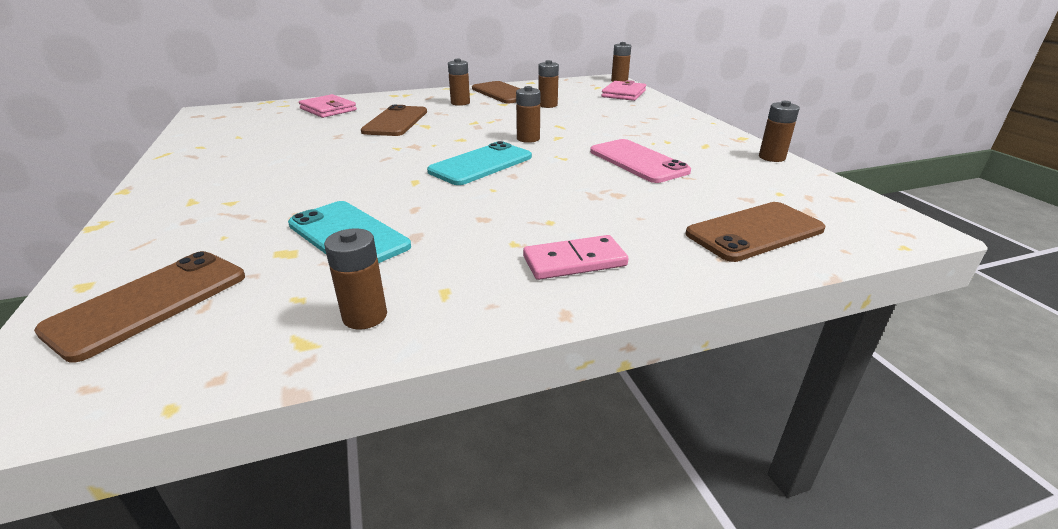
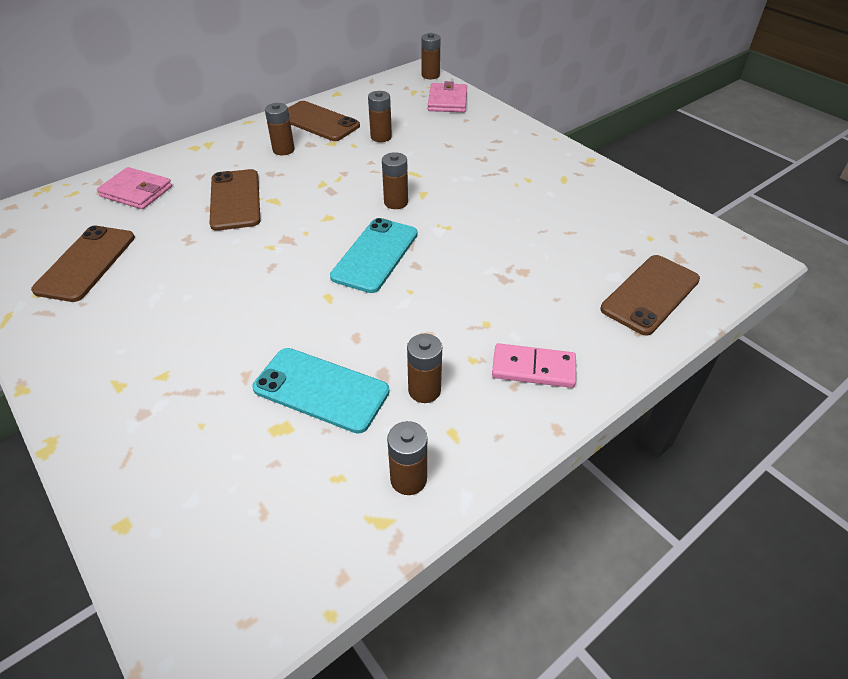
camera: 20 degrees left, 15 degrees up
brown phone [34,251,245,363] -> brown phone moved to [31,226,135,302]
pink domino [523,235,629,280] -> pink domino turned 45 degrees clockwise [492,343,576,388]
pink phone [590,139,691,183] -> none
brown battery [759,101,800,162] -> brown battery moved to [407,334,442,403]

